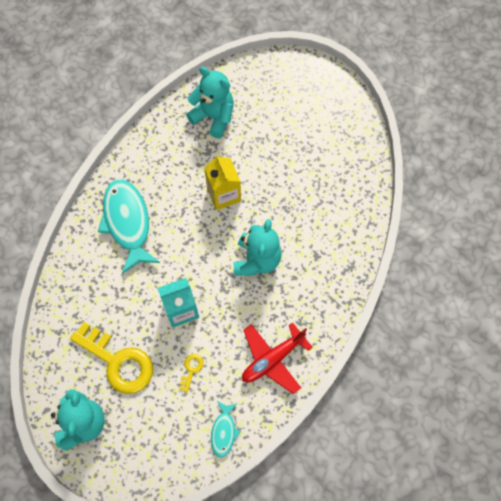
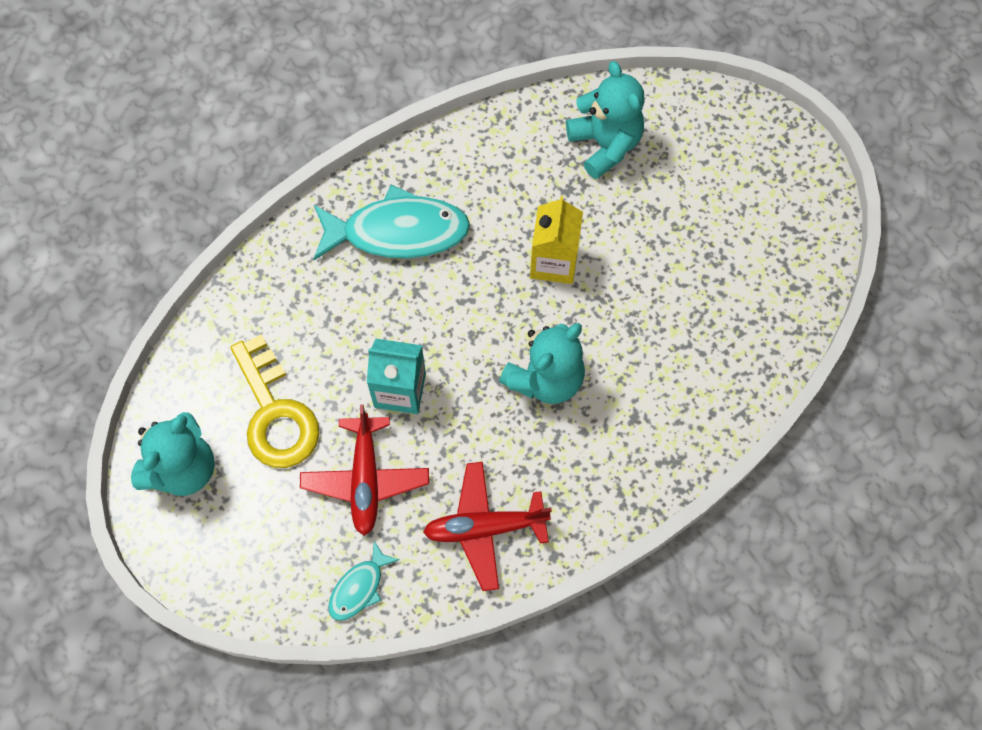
camera: 30 degrees right, 0 degrees up
turquoise fish [98,180,160,274] -> turquoise fish turned 75 degrees clockwise [313,185,470,260]
yellow key [179,354,204,392] -> red plane [300,404,429,536]

